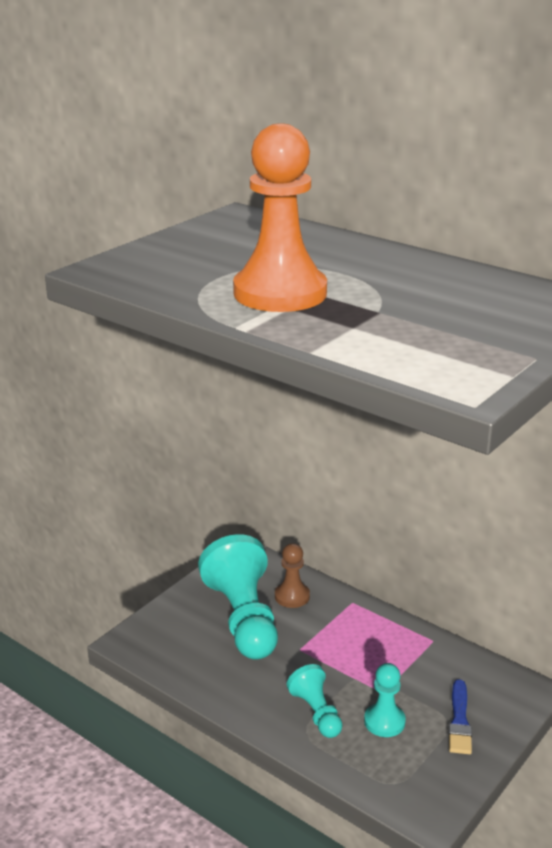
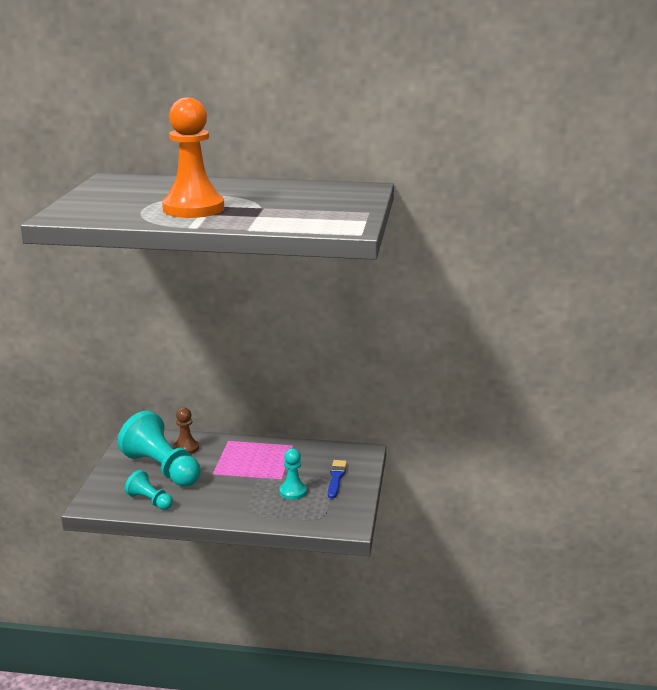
camera: 30 degrees left, 5 degrees down
turquoise pawn [287,664,343,738] -> turquoise pawn moved to [125,470,173,510]
blue brush [448,679,472,754] -> blue brush turned 150 degrees counterclockwise [328,460,347,498]

